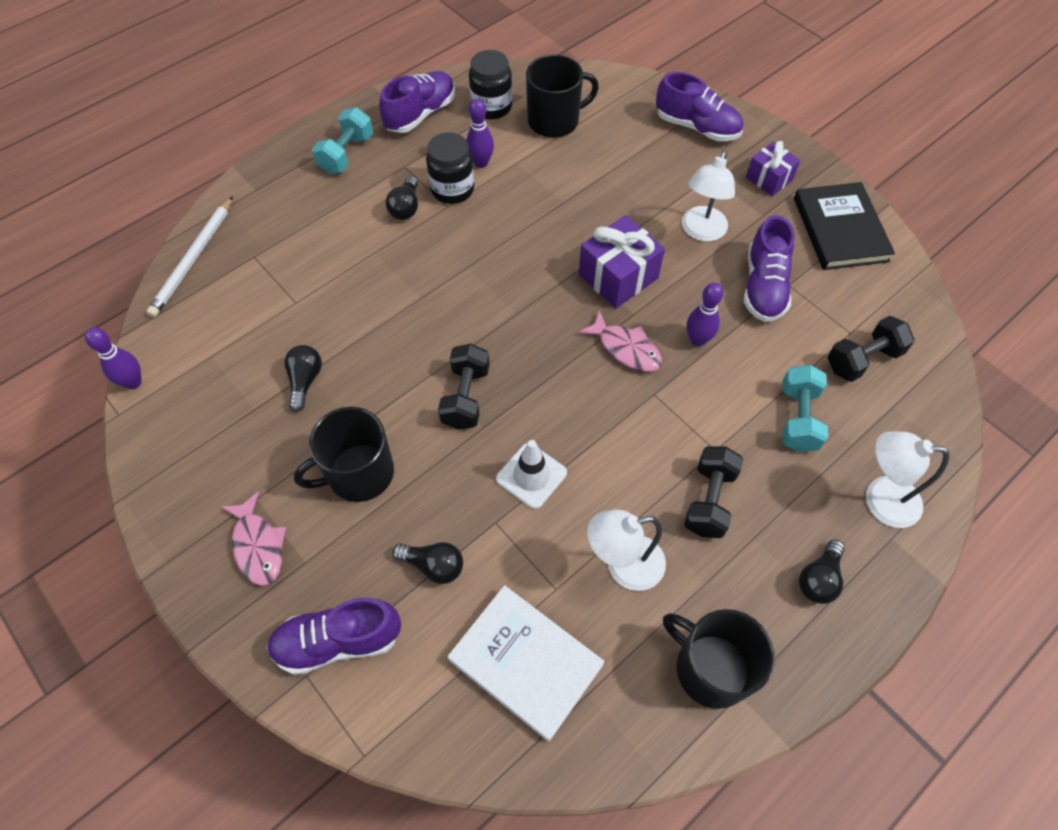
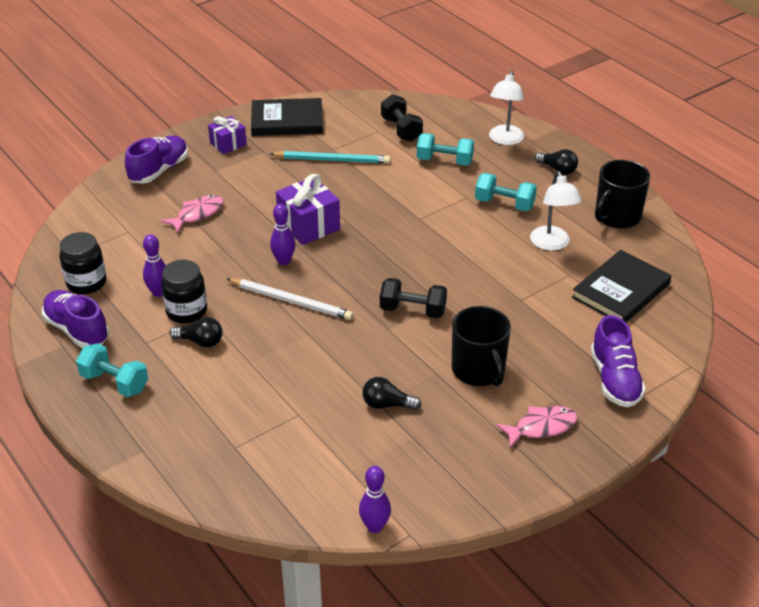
camera: 85 degrees left, 20 degrees down
white pencil [146,196,233,317] -> white pencil moved to [227,278,353,320]
black light bulb [392,542,463,584] -> none
white book [448,585,605,742] -> black book [572,250,671,323]
white traffic cone [496,440,567,509] -> none
black mug [526,55,599,138] -> none
pink fish [578,310,662,372] -> pink fish moved to [161,195,224,233]
white lamp [682,150,735,241] -> none
black dumbbell [684,446,743,538] -> turquoise dumbbell [475,173,537,211]
purple bowling pin [687,283,723,346] -> purple bowling pin moved to [270,204,295,265]
purple shoe [744,215,795,322] -> turquoise pencil [270,151,390,164]

